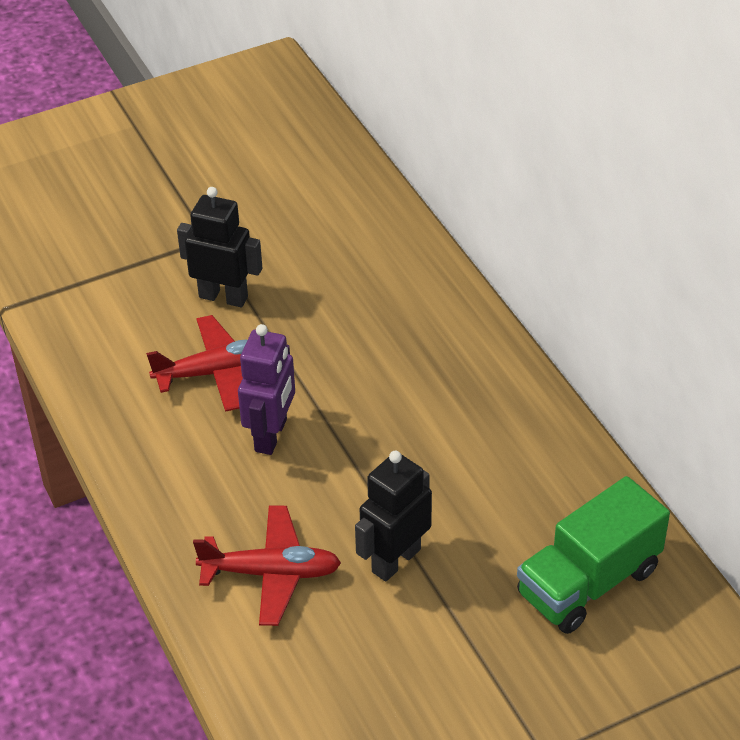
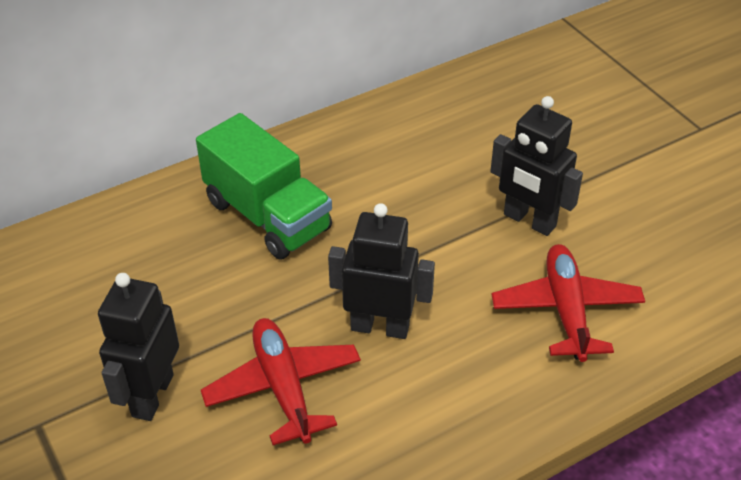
camera: 95 degrees left, 0 degrees up
purple robot [238,324,295,455] -> black robot [328,203,435,339]
green truck [517,476,670,634] -> green truck moved to [196,113,332,260]

